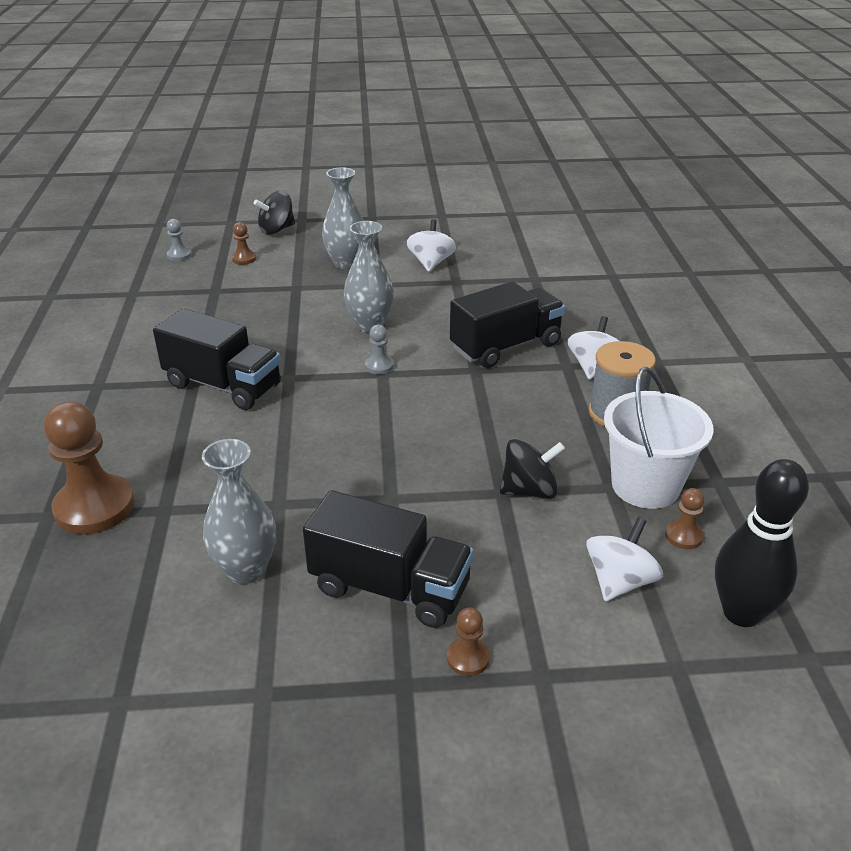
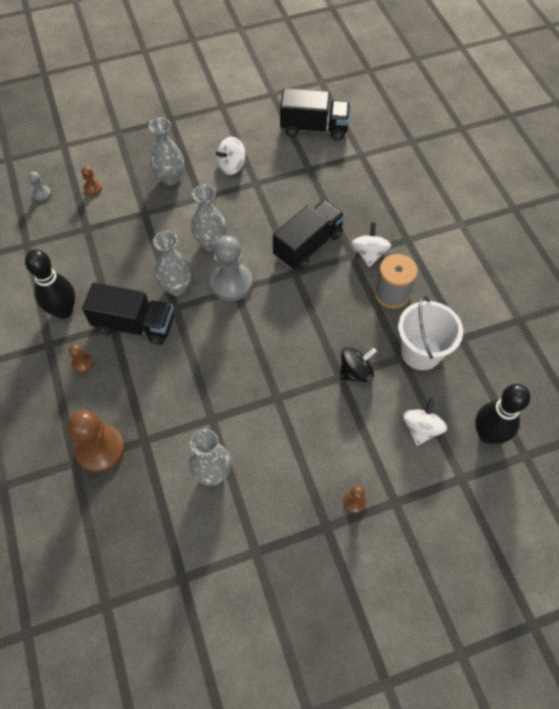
camera: 15 degrees left, 25 degrees up
black spinning top [254,191,295,235] -> none
black truck [303,490,474,628] -> black truck moved to [280,88,351,141]
grey pawn [365,325,394,374] -> grey pawn [210,236,252,301], size x2.17
white spinning top [407,219,456,272] -> white spinning top turned 120 degrees counterclockwise [216,137,245,175]
brown pawn [665,488,705,549] -> brown pawn moved to [69,344,93,373]
none -> black bowling pin [25,250,75,319]
none -> grey vase [153,231,192,296]

